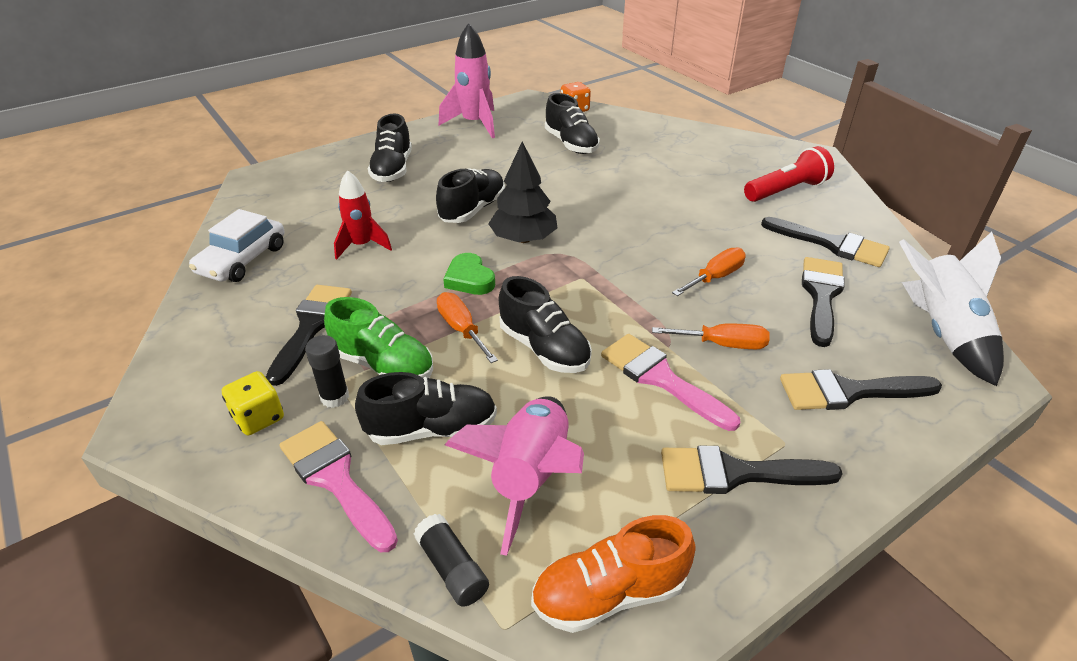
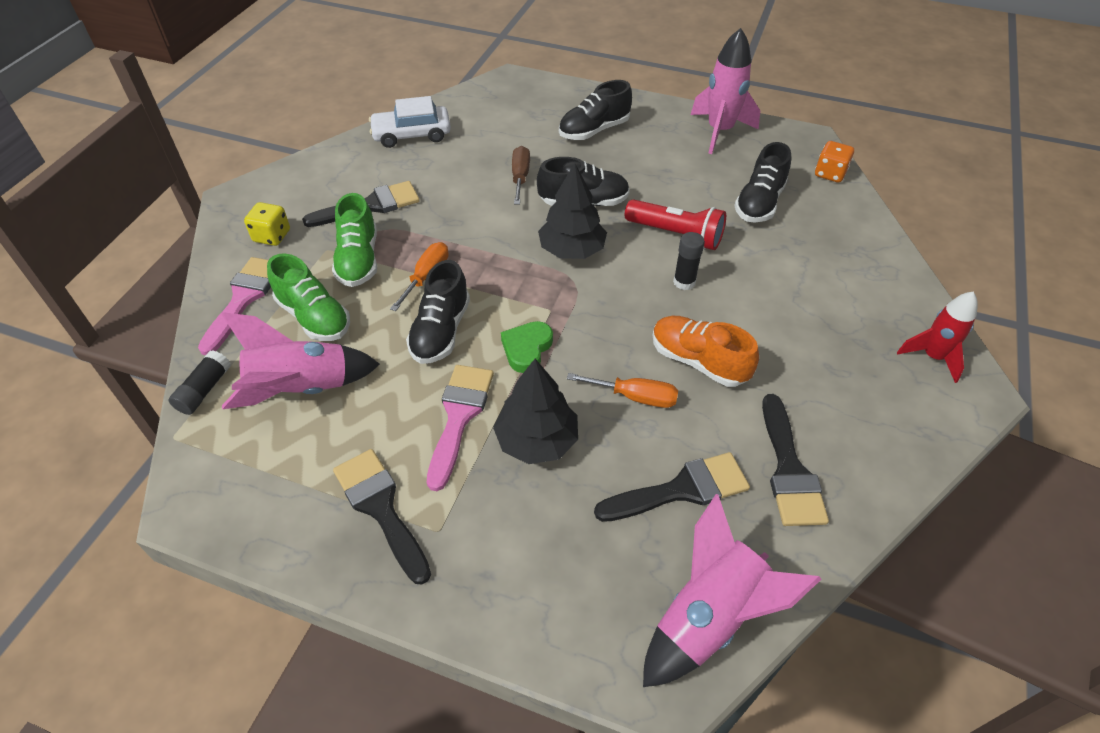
camera: 55 degrees right, 10 degrees up
black glue stick [305,335,349,408] -> black glue stick moved to [673,232,705,290]
red rocket [334,170,392,259] -> red rocket moved to [897,291,978,383]
black shoe [355,372,497,445] -> green shoe [267,253,350,341]
green heart [443,253,495,295] -> green heart moved to [501,321,553,373]
orange shoe [531,515,696,633] -> orange shoe moved to [653,316,759,387]
orange screwdriver [652,324,770,349] -> black tree [493,359,578,464]
red flashlight [744,146,834,202] -> red flashlight moved to [625,199,726,250]
black brush [780,369,942,410] -> none
white rocket [899,232,1004,386] -> pink rocket [643,494,822,687]
none -> brown screwdriver [512,146,530,204]

